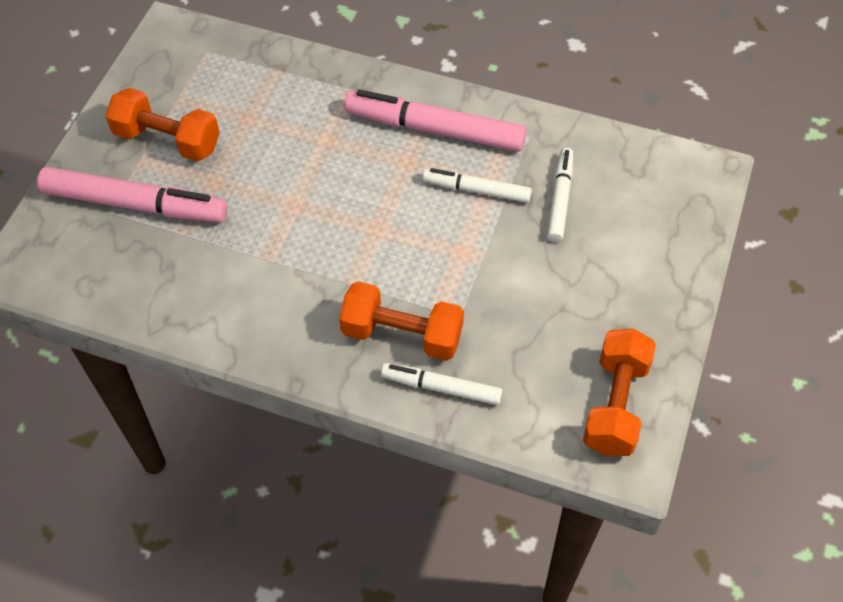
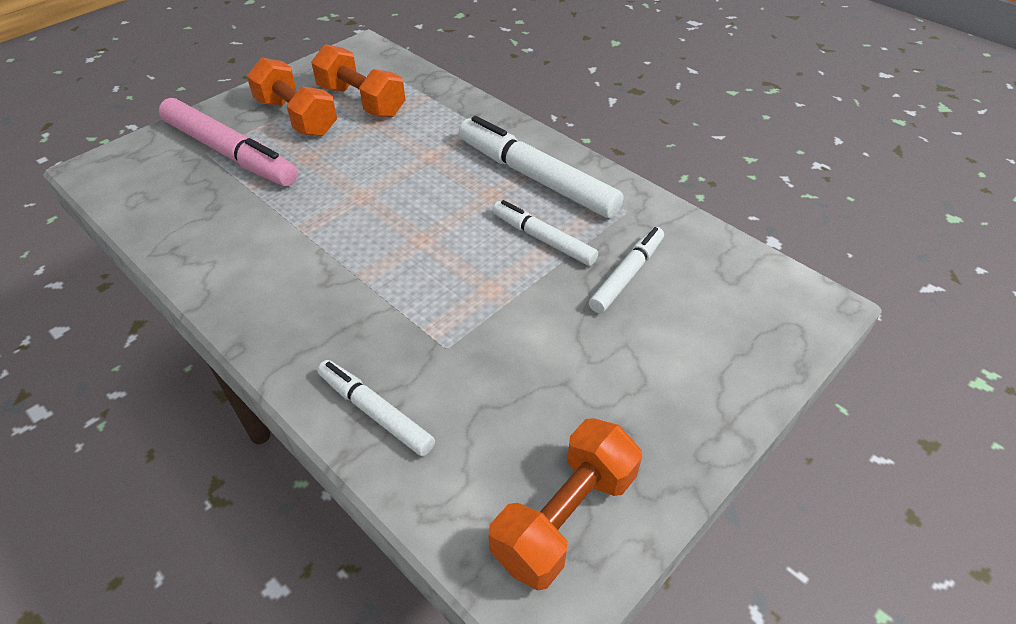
camera: 25 degrees right, 10 degrees down
orange dumbbell [339,281,464,361] -> orange dumbbell moved to [311,44,405,118]
pink marker [345,89,526,152] -> white marker [459,116,624,218]

